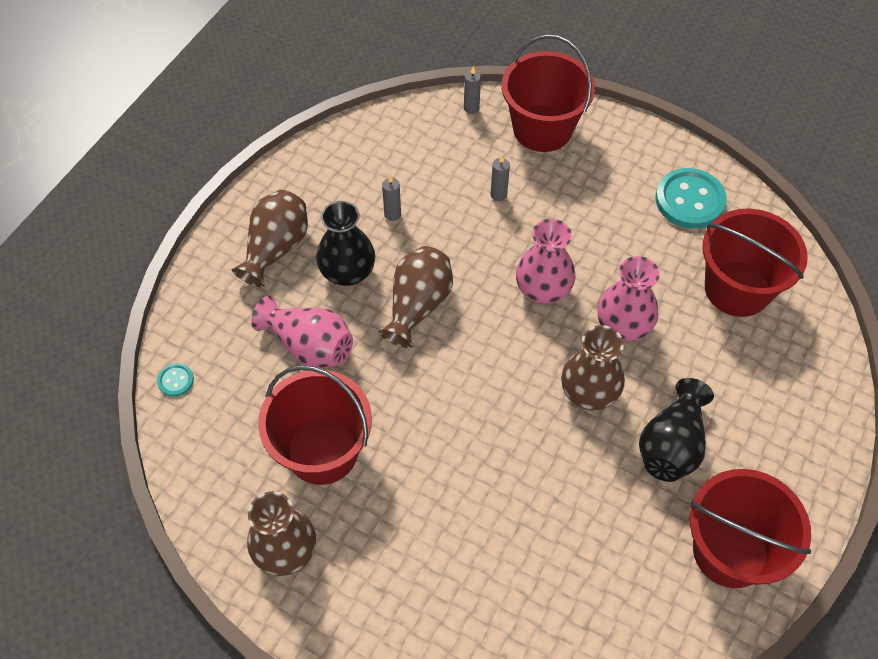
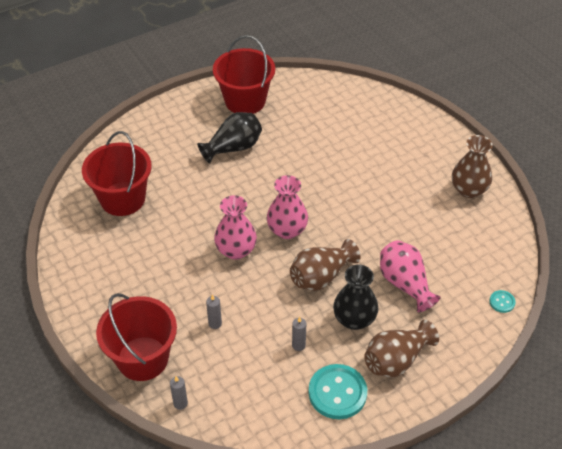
camera: 150 degrees left, 10 degrees down
red bucket [258,365,372,485] -> none
brown vase [561,325,625,410] -> none
pink vase [597,256,660,341] -> pink vase moved to [267,175,308,239]
turquoise button [655,168,727,229] -> turquoise button moved to [308,364,367,419]

